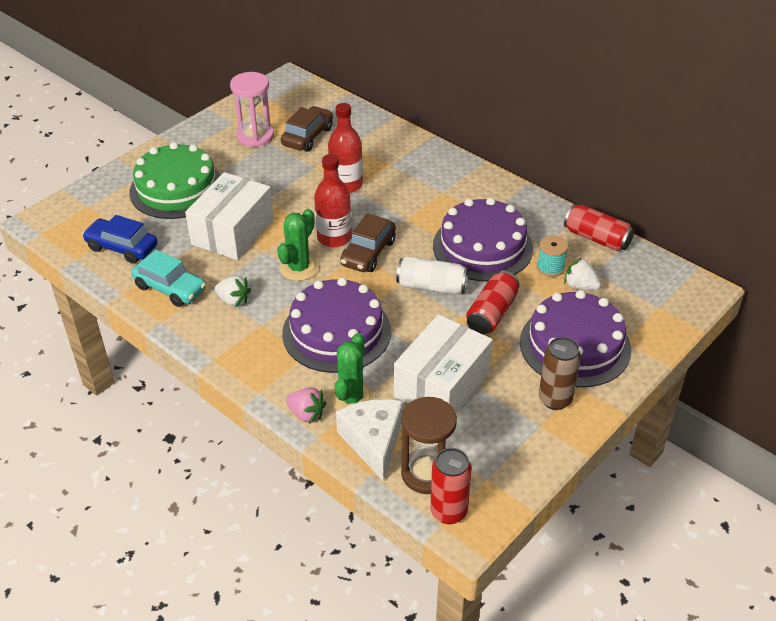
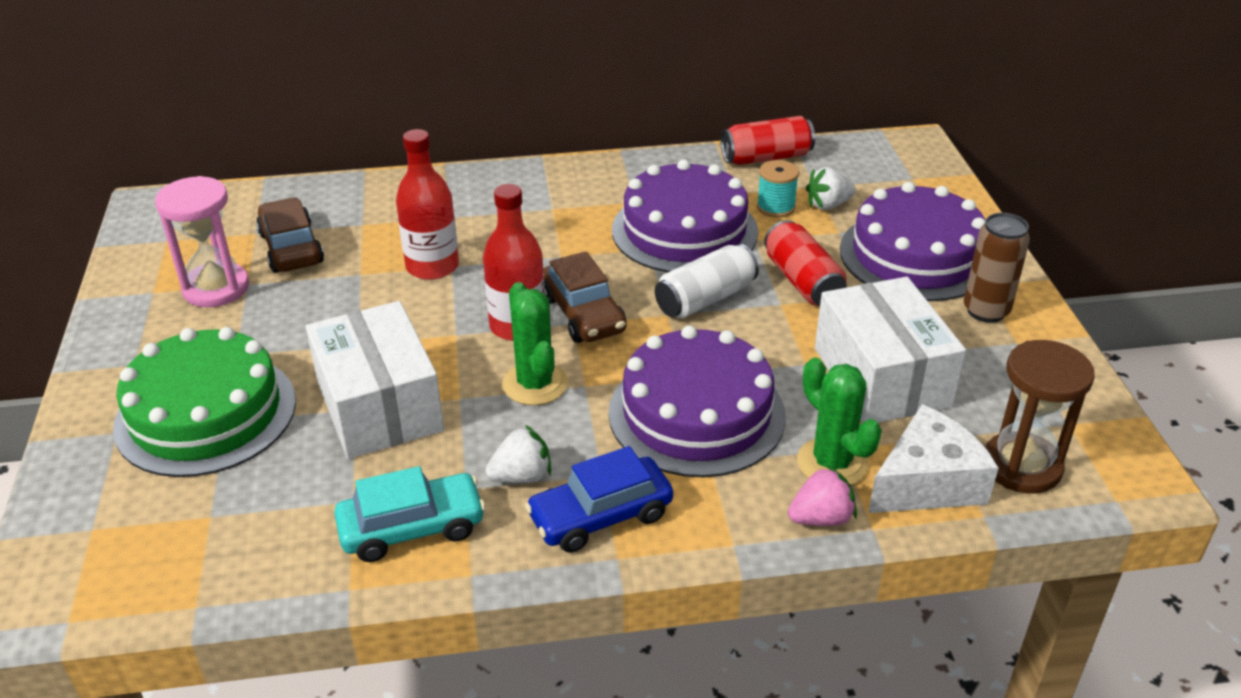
camera: 50 degrees left, 5 degrees down
blue car [82,215,157,264] -> blue car moved to [525,446,673,553]
white cheese [336,399,403,481] -> white cheese turned 120 degrees clockwise [868,404,998,513]
red can [430,448,472,524] -> none

